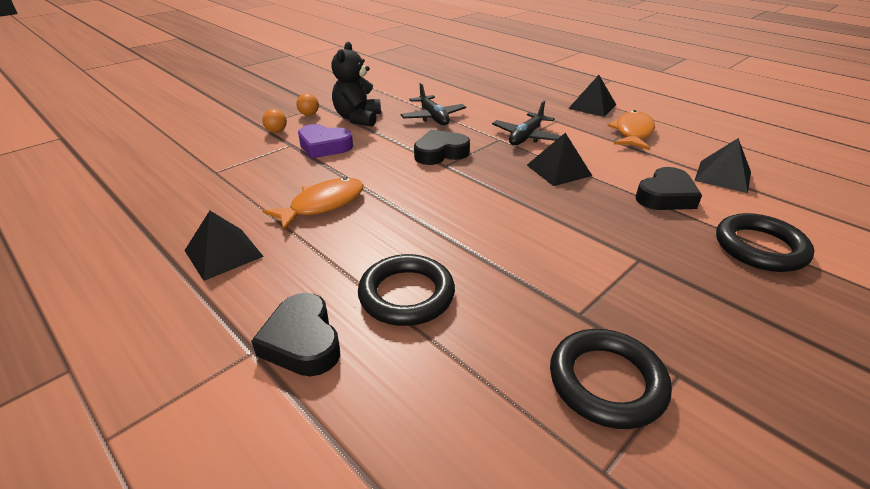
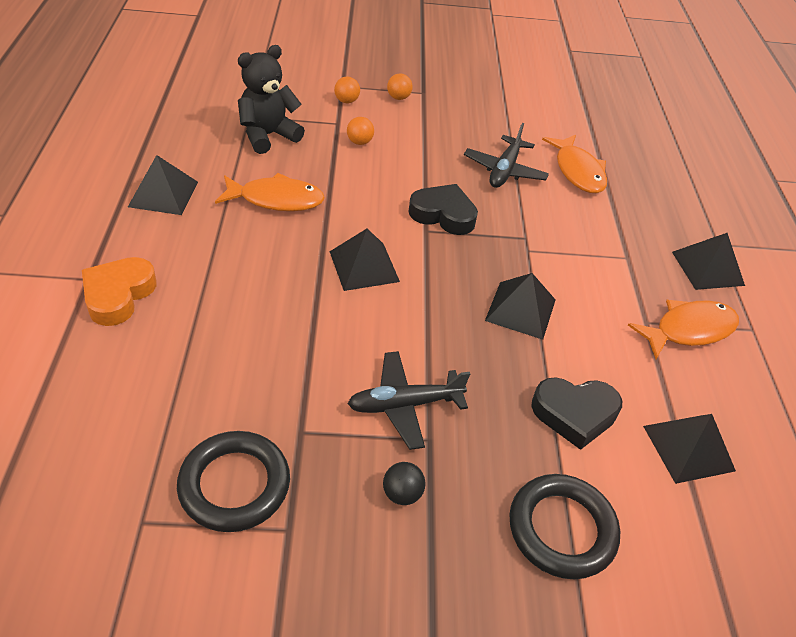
camera: 40 degrees right, 10 degrees up
black heart [251,293,340,376] -> orange heart [82,257,157,326]
purple heart [298,124,353,159] -> orange ball [347,117,374,145]
black teddy bear [331,42,381,127] -> black teddy bear moved to [238,45,305,154]
black ring [358,254,455,326] -> none
black plane [492,100,561,145] -> black plane moved to [348,351,470,450]
none -> black pyramid [330,229,400,291]
none -> black ball [383,462,426,505]
none -> orange fish [542,135,607,193]

